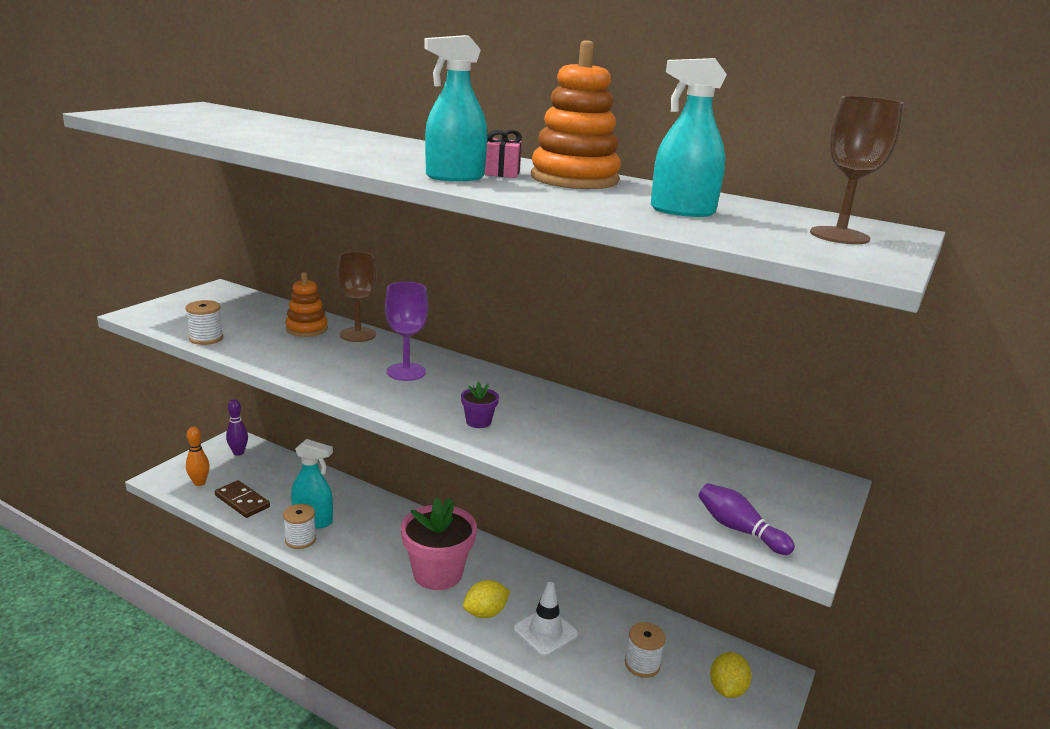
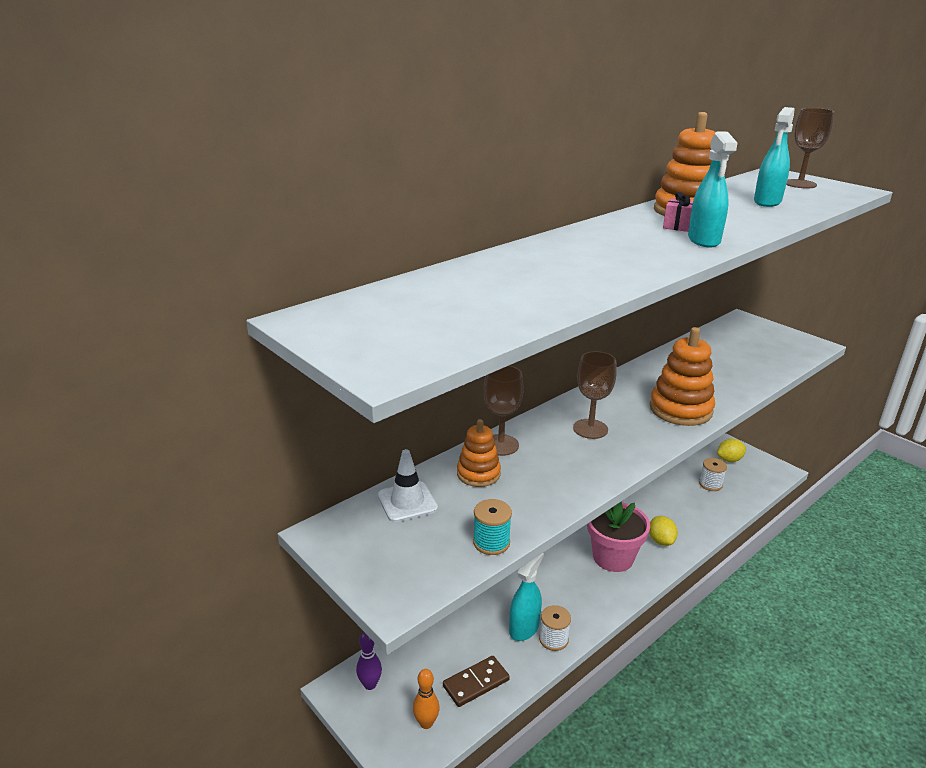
camera: 70 degrees left, 5 degrees up
white spool [186,300,223,345] -> turquoise spool [473,499,512,555]
purple goblet [385,282,428,381] -> brown goblet [573,351,617,439]
purple flower pot [461,382,499,428] -> orange stacking toy [650,327,715,426]
white traffic cone [513,582,578,657] -> white traffic cone moved to [378,449,438,522]
purple bowling pin [699,483,795,555] -> none
yellow lemon [710,652,752,698] -> yellow lemon turned 60 degrees counterclockwise [717,439,746,462]

